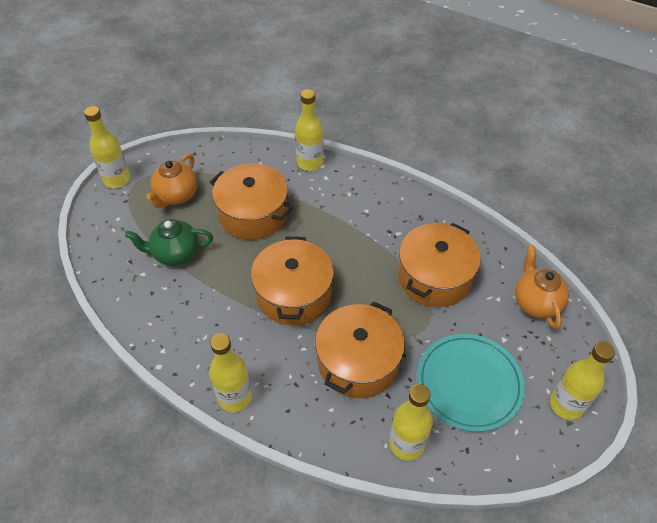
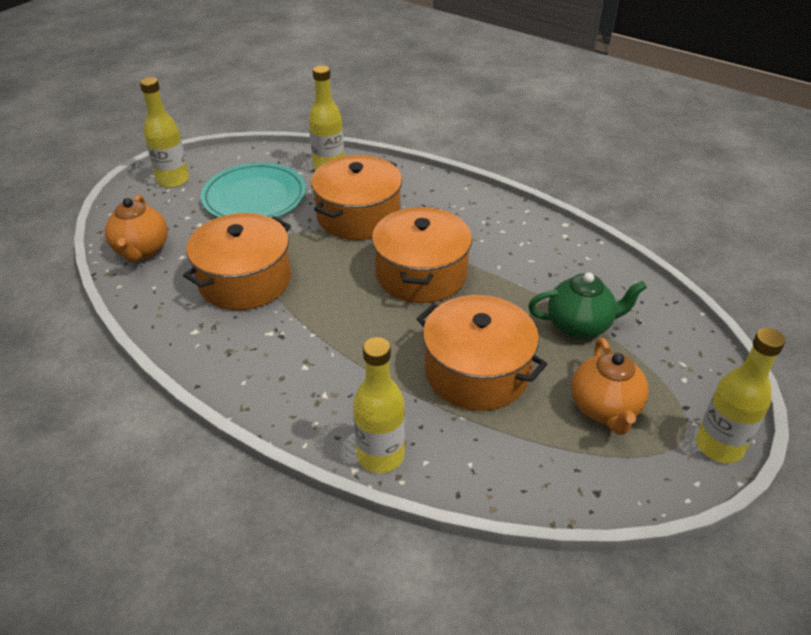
camera: 175 degrees left, 10 degrees down
orange teapot [146,154,197,208] -> orange teapot turned 150 degrees clockwise [571,338,649,435]
yellow bottle [209,333,252,412] -> none

